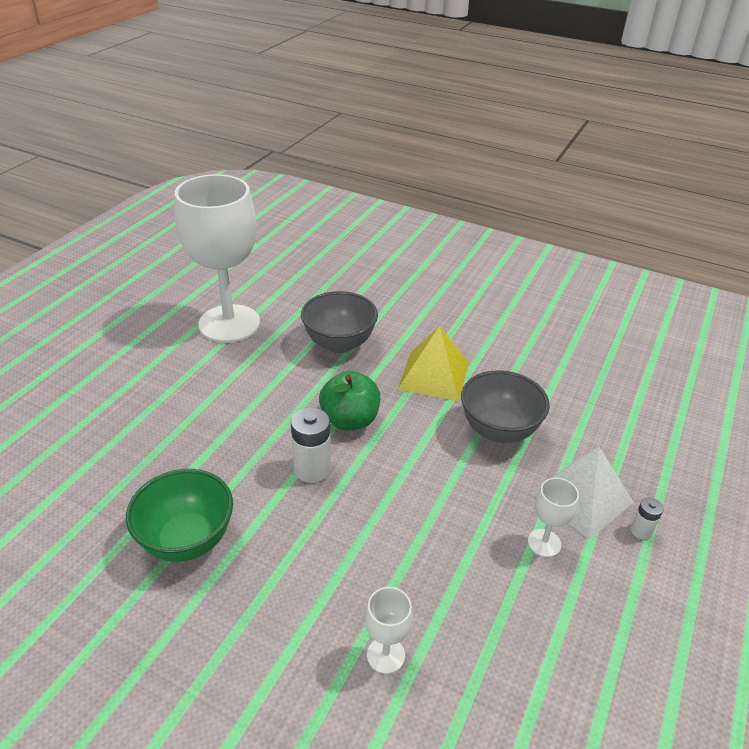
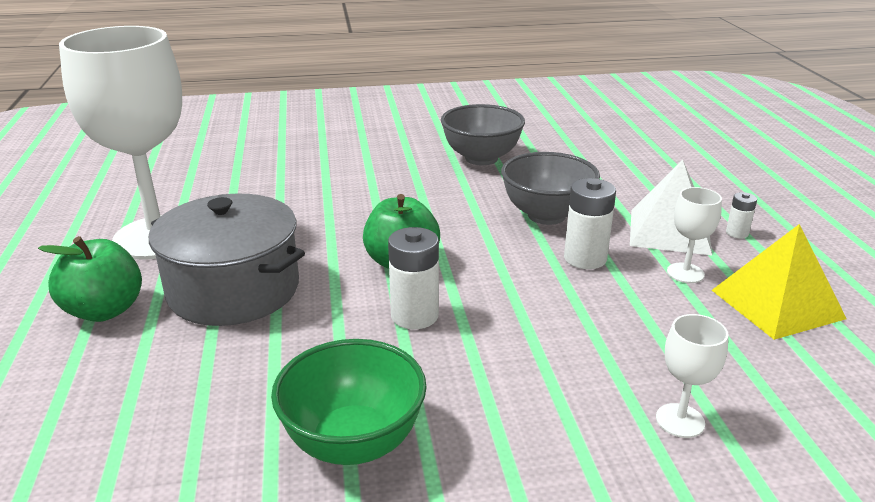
camera: 35 degrees left, 10 degrees down
grey bowl [301,291,378,353] -> grey bowl moved to [441,104,525,165]
yellow pyramid [398,326,469,401] -> yellow pyramid moved to [712,224,847,340]
none -> green apple [38,236,142,322]
none -> grey pot [149,193,305,326]
none -> white battery [564,178,616,269]

